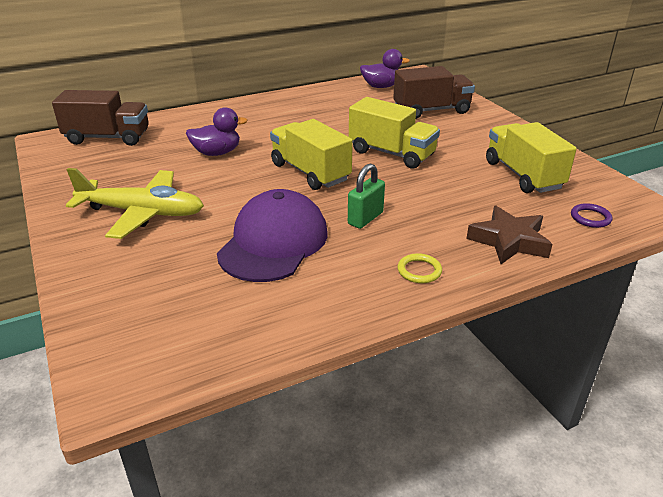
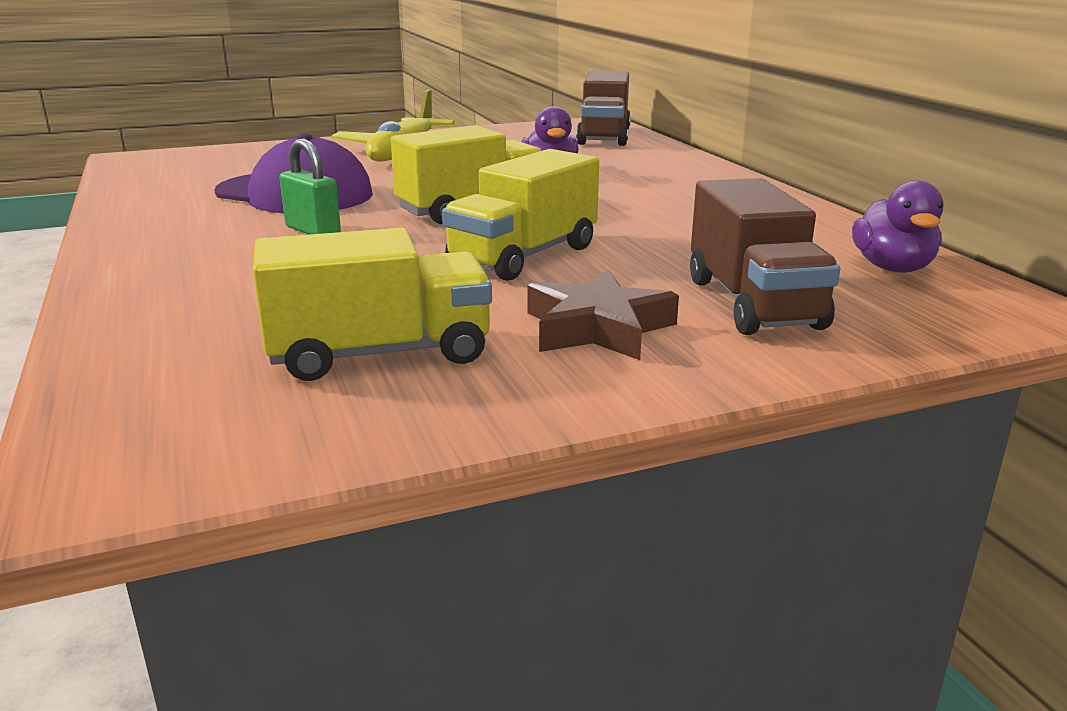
camera: 95 degrees right, 10 degrees down
yellow ring [398,253,442,283] -> none
brown star [466,206,553,264] -> brown star moved to [527,269,679,360]
purple ring [571,203,613,228] -> none

